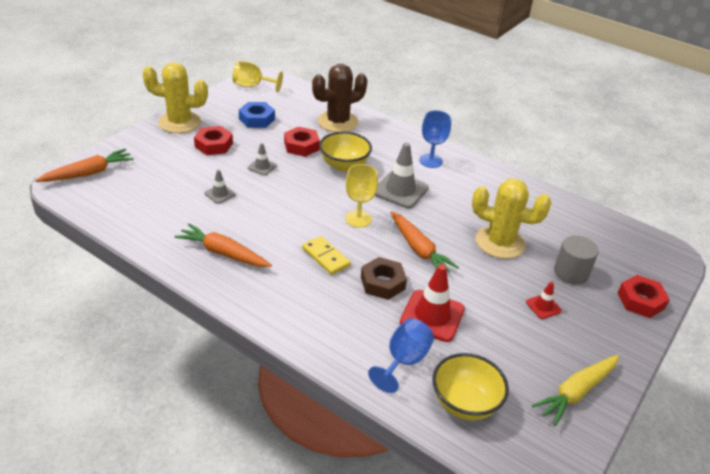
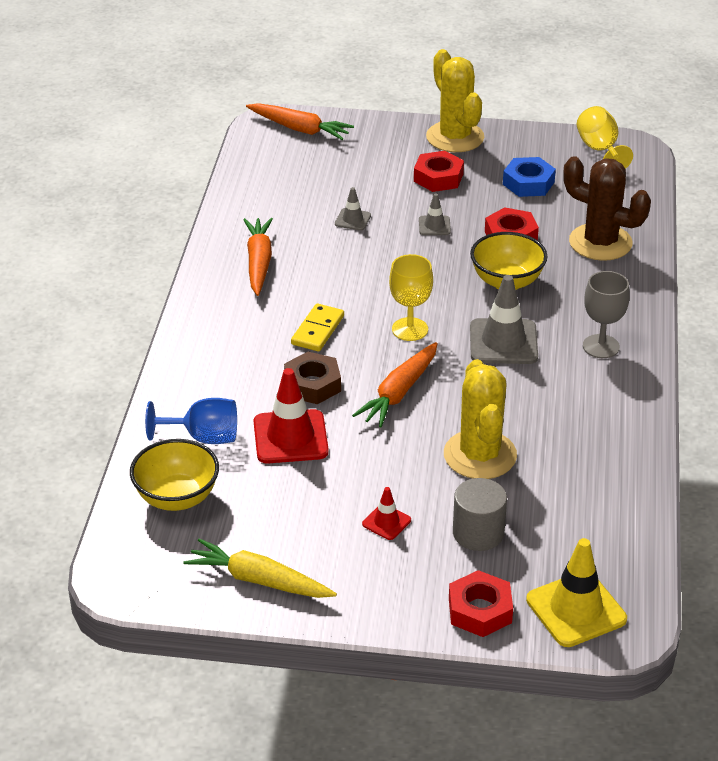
camera: 65 degrees right, 0 degrees up
blue goblet [419,110,451,168] -> grey goblet [583,271,630,358]
none -> yellow traffic cone [526,538,627,647]

